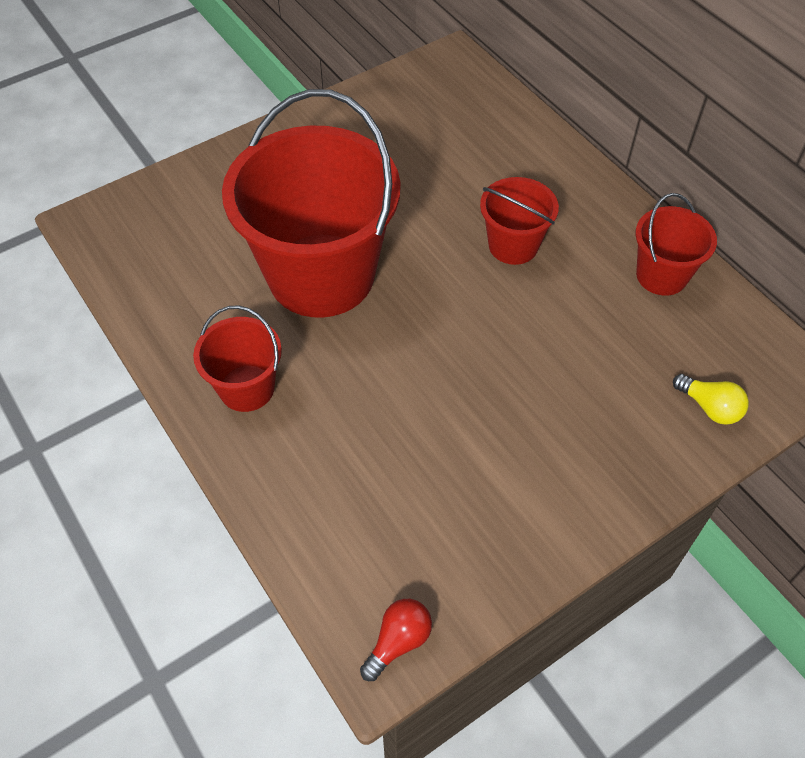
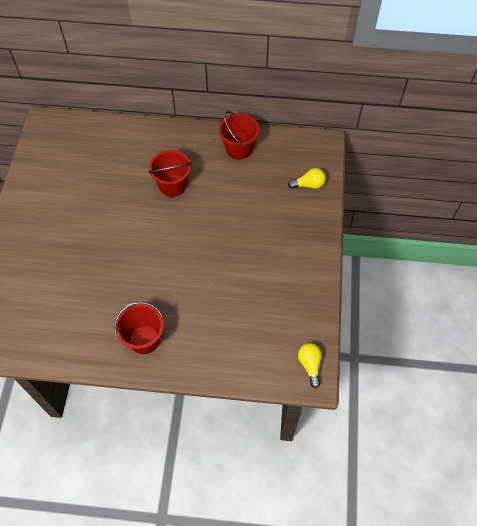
camera: 50 degrees left, 5 degrees up
red bucket [222,89,401,318] -> none
red light bulb [360,599,432,681] -> yellow light bulb [298,343,322,388]

